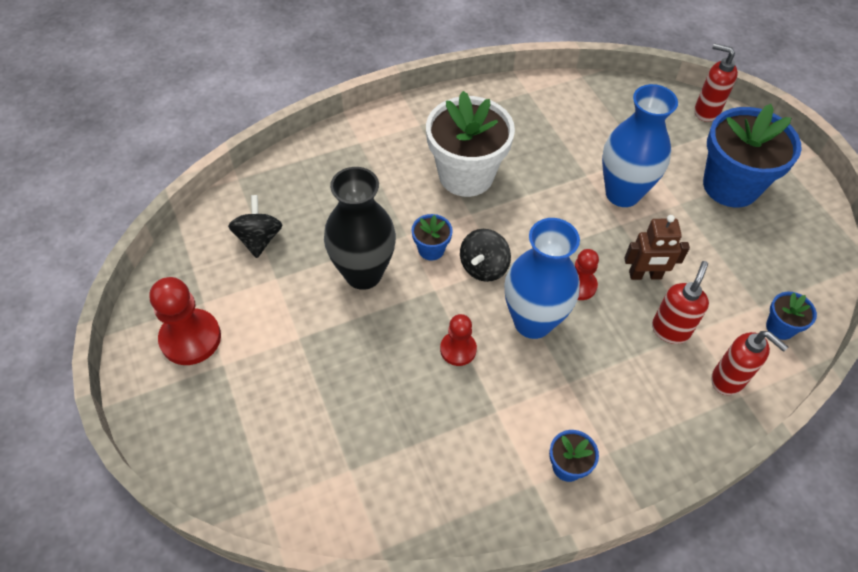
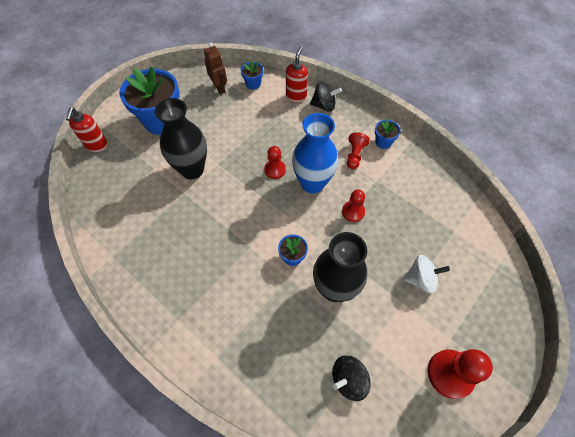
camera: 115 degrees left, 5 degrees up
white flower pot [426,91,515,197] -> none
black spinning top [460,229,511,282] -> black spinning top moved to [310,82,342,112]
blue vase [602,84,678,207] -> black vase [155,98,207,179]
brown robot [624,215,690,280] -> brown robot moved to [204,43,227,94]
red soap dispenser [652,261,709,344] -> none
none -> red pawn [347,132,370,169]
none -> white spinning top [403,255,450,294]

